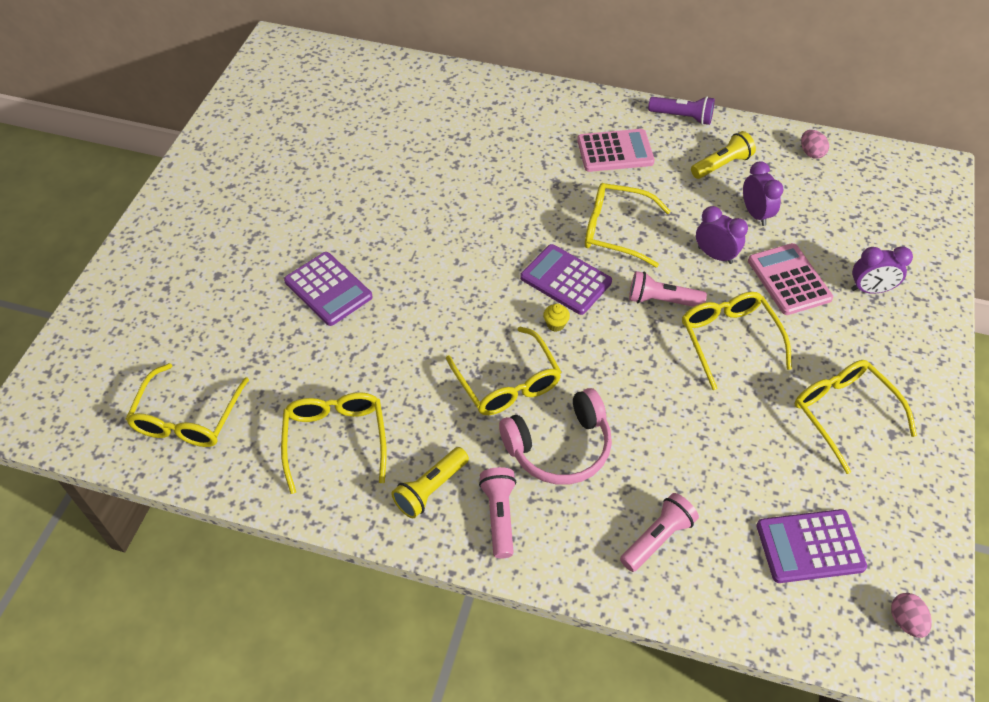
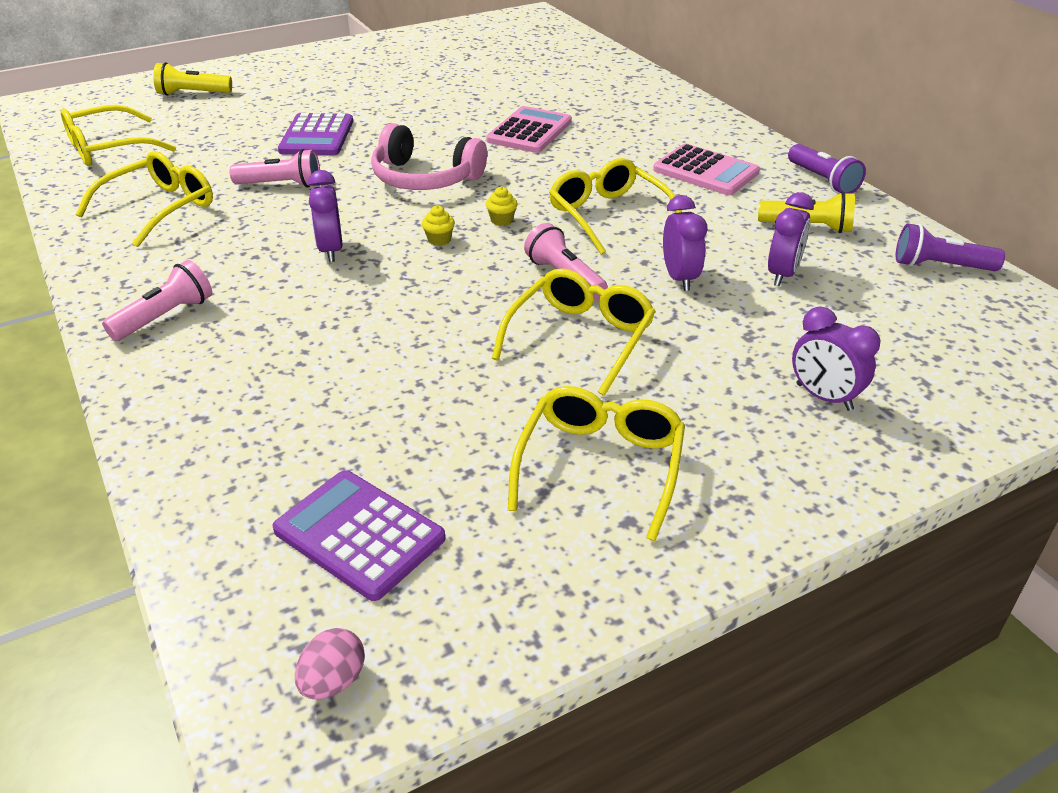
camera: 45 degrees right, 15 degrees down
yellow flashlight [391,447,469,518] -> yellow flashlight moved to [153,62,232,96]
yellow glasses [446,327,562,415] -> purple clock [308,170,343,262]
pink headphones [499,388,612,485] -> pink headphones moved to [371,123,487,190]
purple calculator [520,244,612,315] -> yellow cupcake [486,186,518,226]
pink flashlight [620,493,699,572] -> pink flashlight moved to [230,149,320,188]
pink calculator [748,243,833,315] -> pink calculator moved to [486,106,572,153]
pink egg [801,130,829,159] -> purple flashlight [896,224,1005,271]

